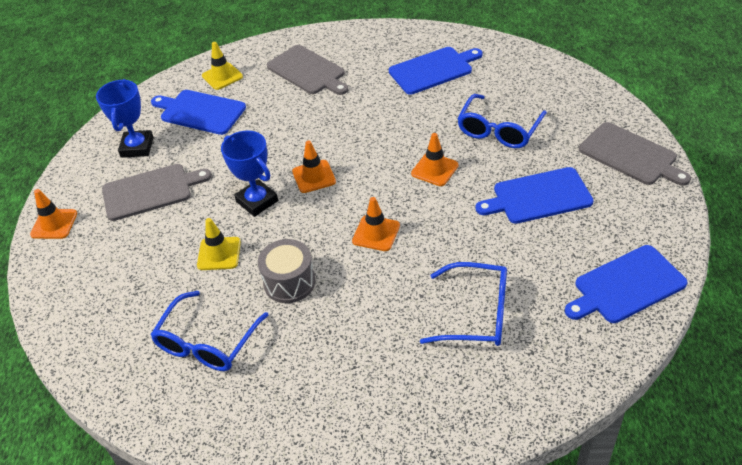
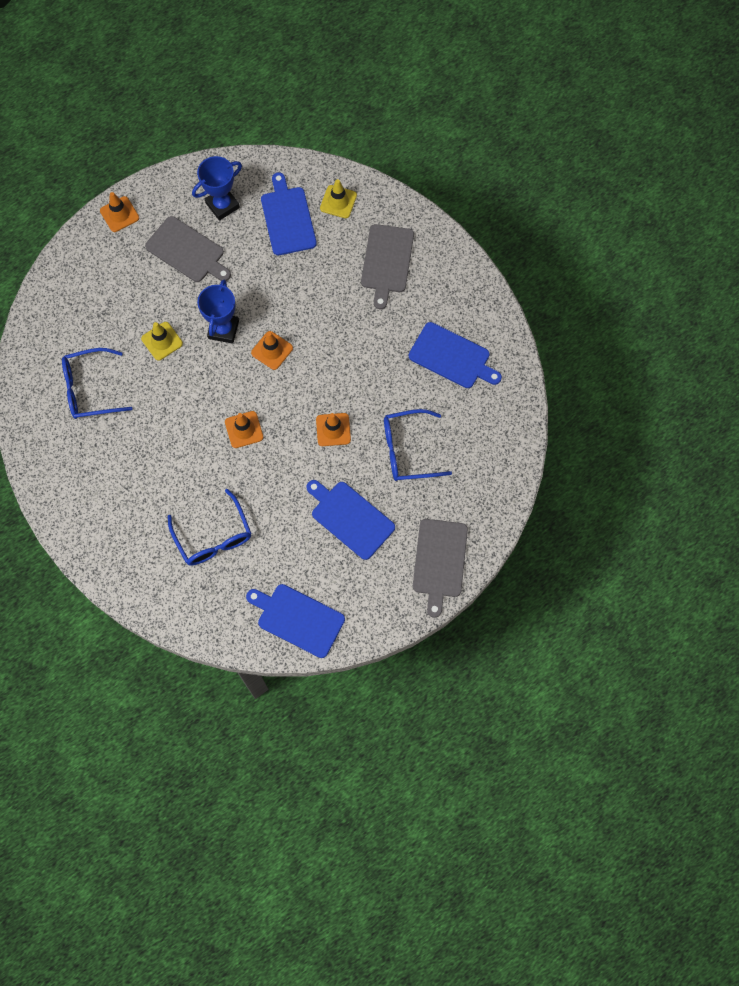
camera: 50 degrees right, 25 degrees up
grey drum [258,239,316,303] -> none

